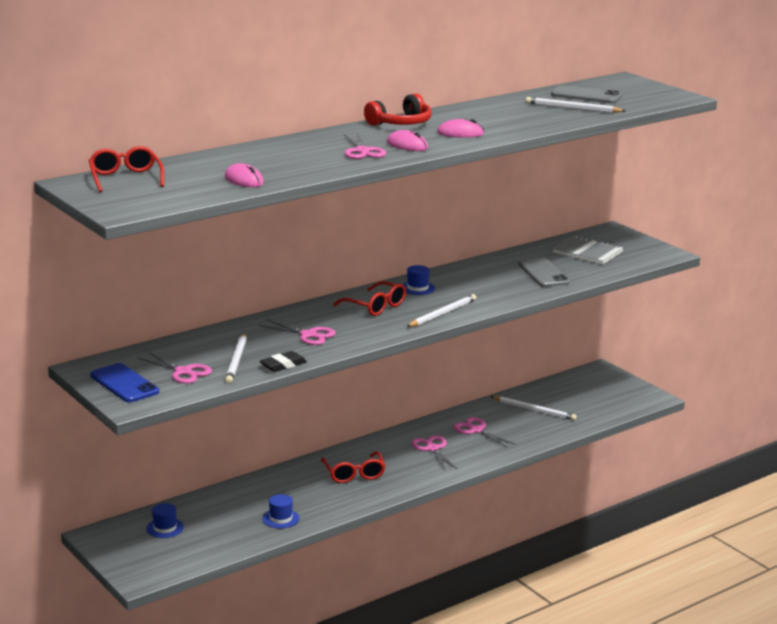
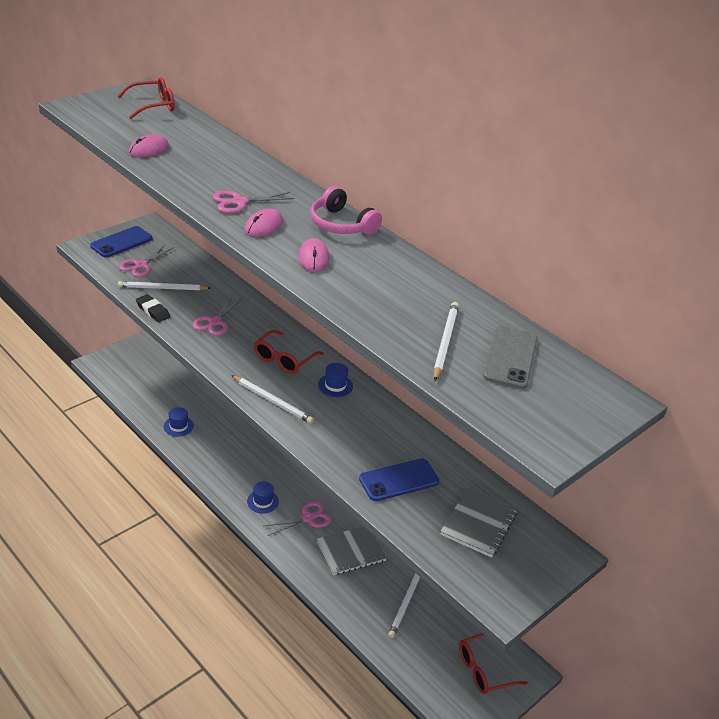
camera: 80 degrees right, 15 degrees up
blue hat [146,503,184,538] -> blue hat moved to [247,481,279,514]
red glasses [321,451,386,483] -> red glasses moved to [459,633,528,694]
red headphones [364,93,432,126] -> pink headphones [310,186,382,235]
pink scissors [453,417,516,448] -> grey notebook [317,526,387,575]
grey phone [518,258,570,287] -> blue phone [359,458,439,501]

